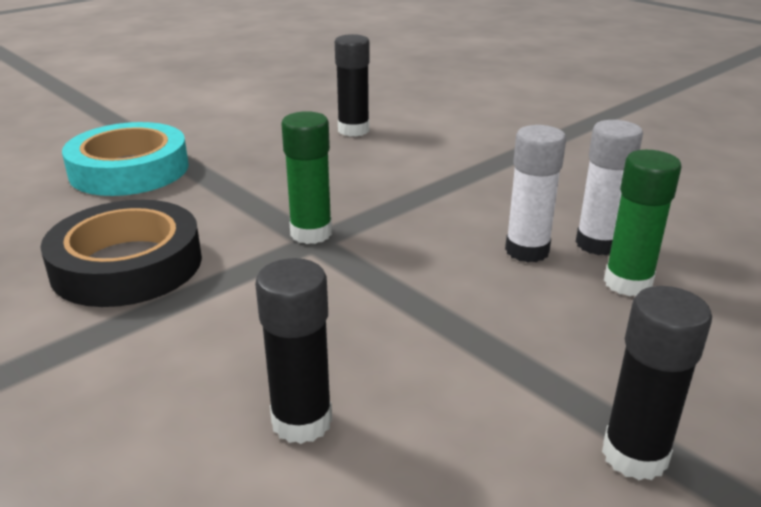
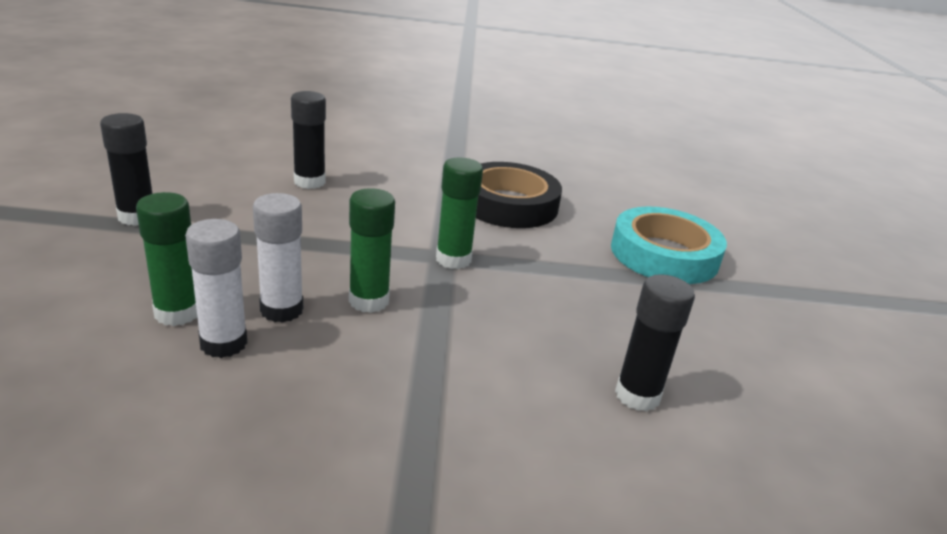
camera: 130 degrees right, 0 degrees up
none -> green glue stick [349,188,395,313]

